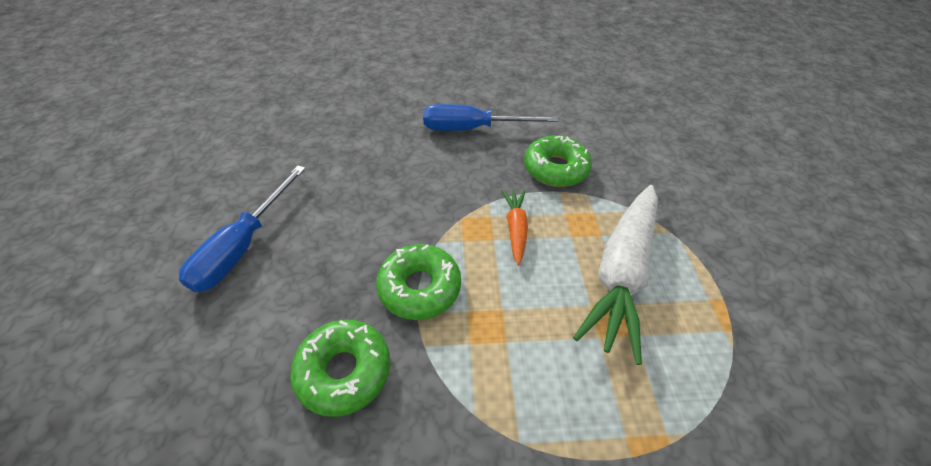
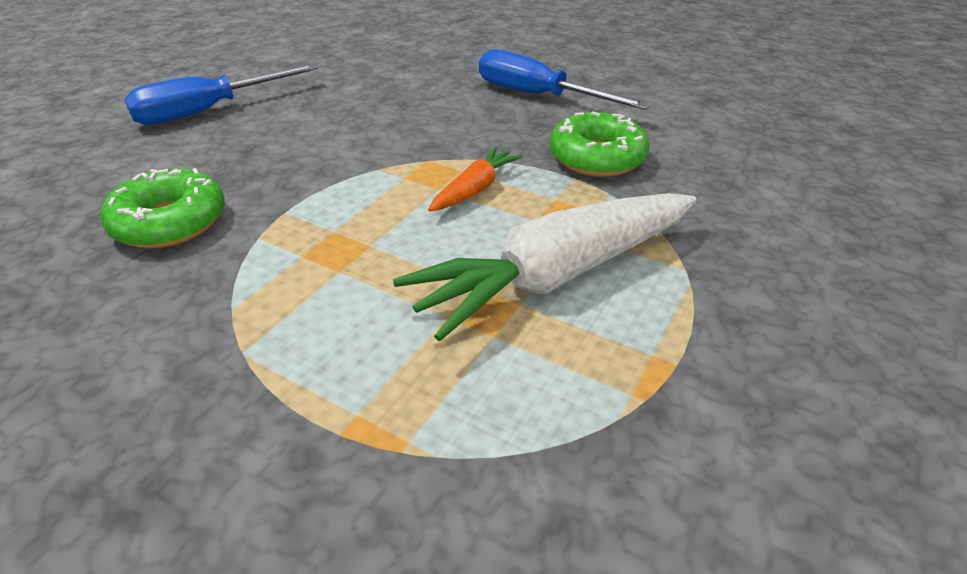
camera: 35 degrees right, 10 degrees down
green donut [376,244,461,320] -> none

